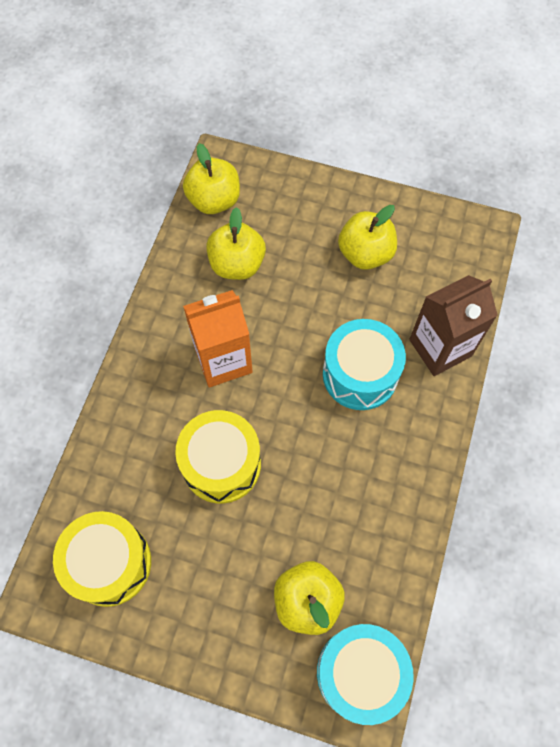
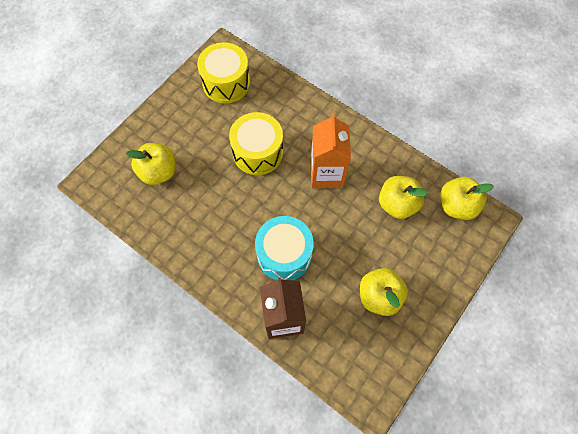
camera: 110 degrees right, 0 degrees up
turquoise drum [317,624,414,725] -> none

